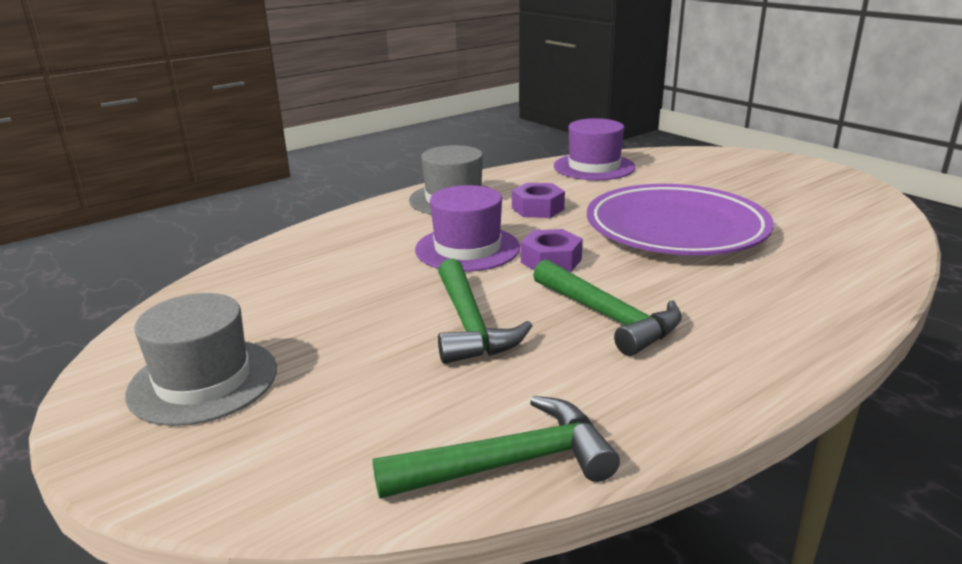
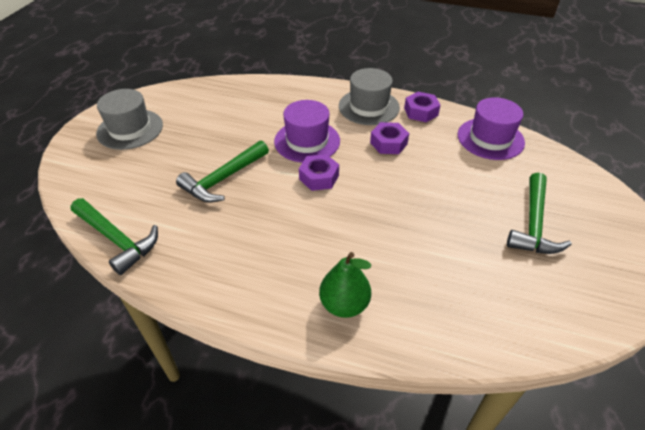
camera: 55 degrees right, 20 degrees up
green hammer [533,259,682,356] -> green hammer moved to [507,173,572,254]
purple plate [587,184,774,255] -> none
none -> green pear [319,252,371,318]
none -> purple nut [404,92,440,122]

